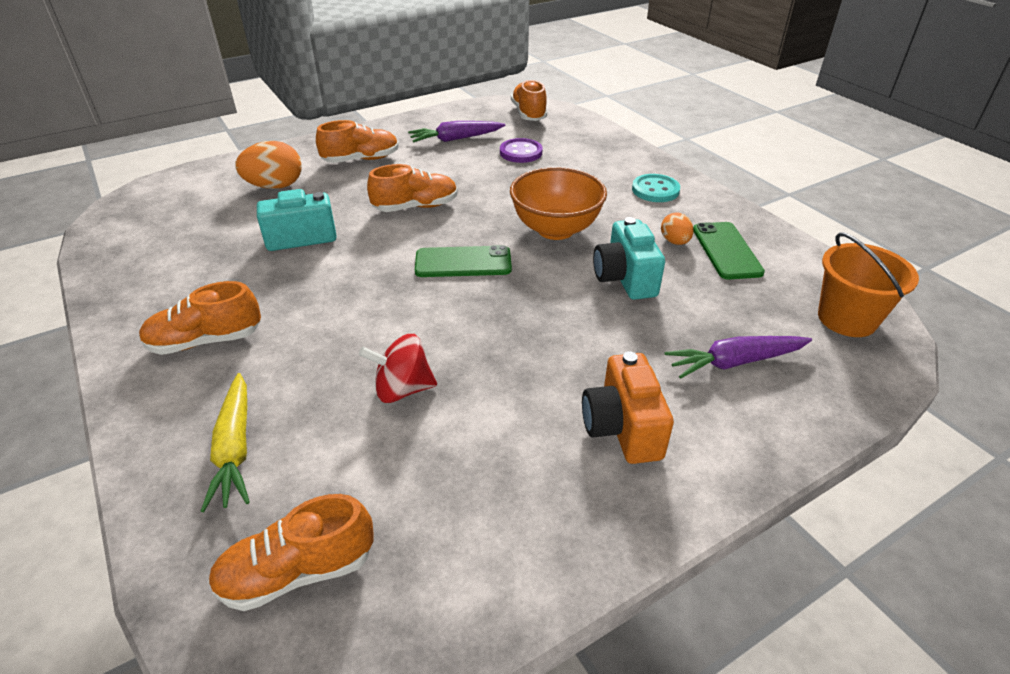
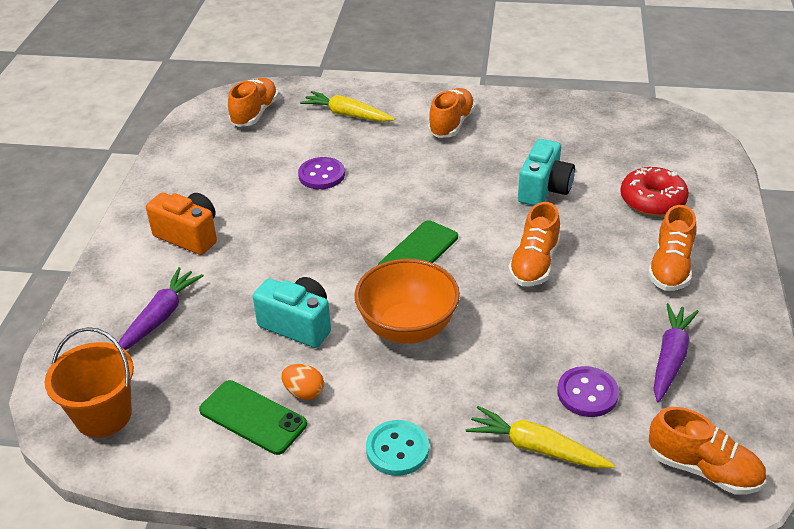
camera: 130 degrees right, 0 degrees up
orange egg [235,141,302,189] -> red donut [620,167,689,216]
red spinning top [359,334,437,403] -> purple button [298,157,345,189]
none -> yellow carrot [466,406,615,468]

